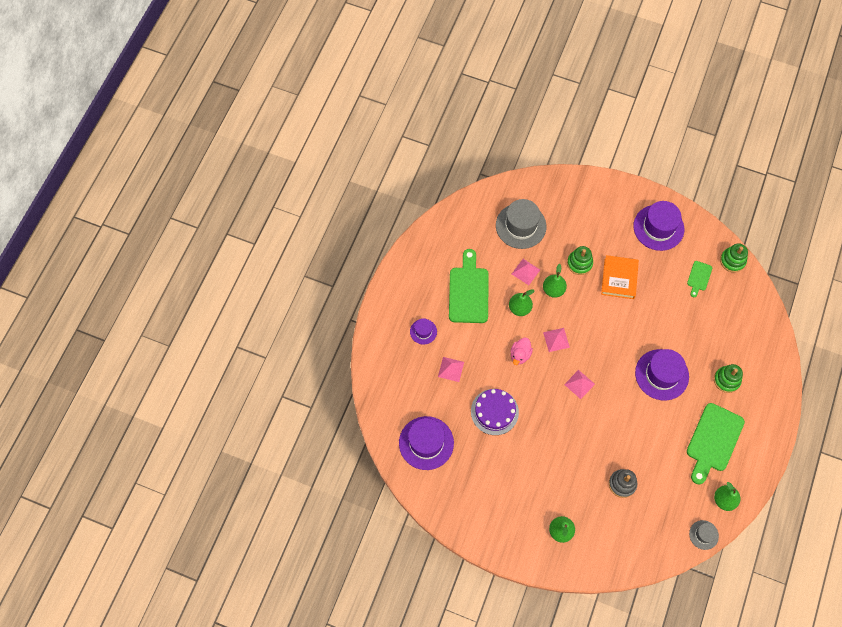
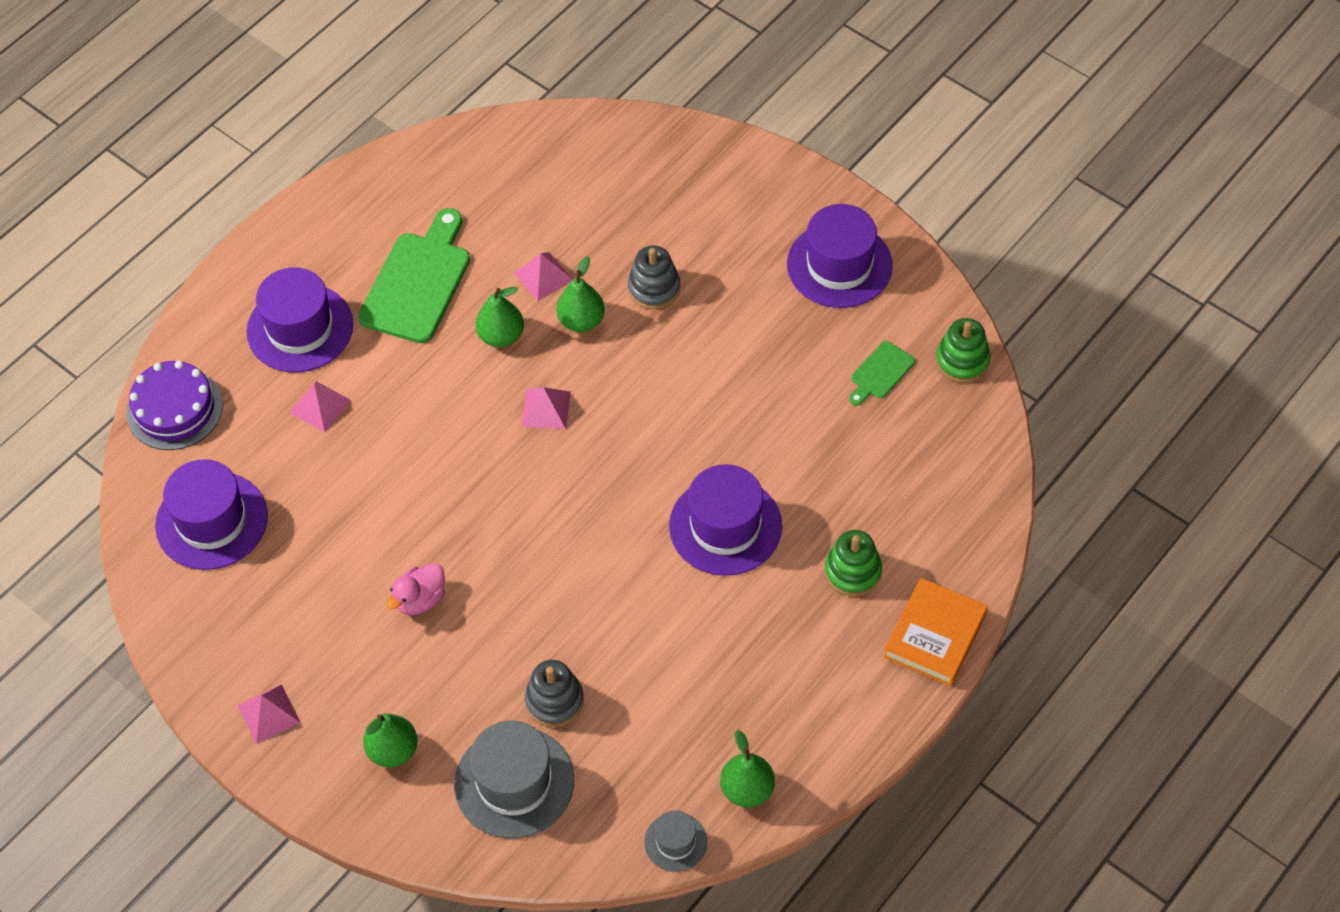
camera: 20 degrees right, 10 degrees down
purple hat [410,318,437,345] -> purple hat [247,267,353,372], size x1.94
purple cake [471,389,519,435] -> purple cake moved to [127,360,223,450]
grey hat [496,199,547,249] -> grey hat moved to [454,721,574,839]
pink duck [510,338,533,365] -> pink duck moved to [387,563,445,615]
pink pyramid [564,370,595,399] -> pink pyramid moved to [238,684,301,744]
green stacking toy [567,246,593,275] -> grey stacking toy [628,246,680,309]
orange book [601,255,639,299] -> orange book moved to [884,578,988,686]
green cutting board [687,403,745,485] -> none

